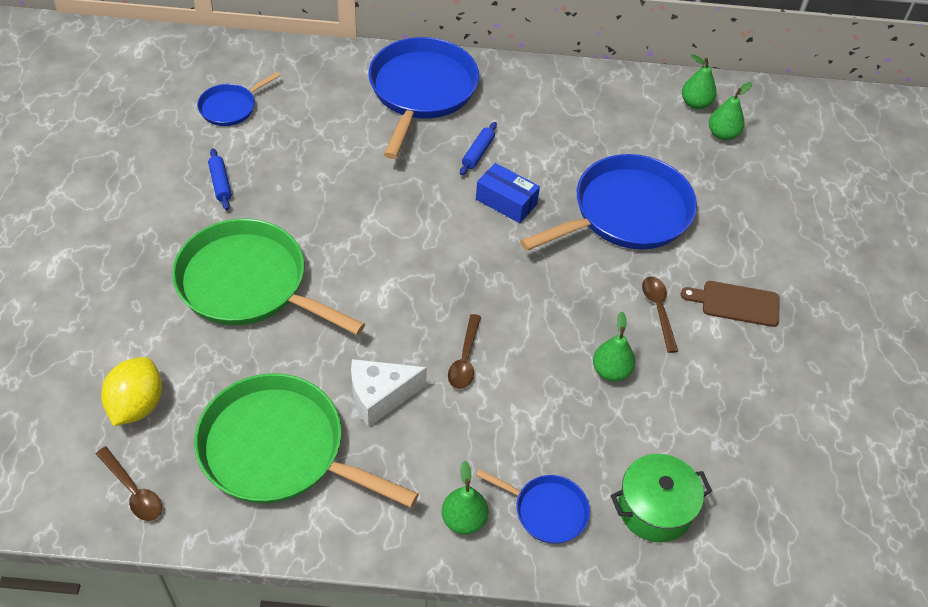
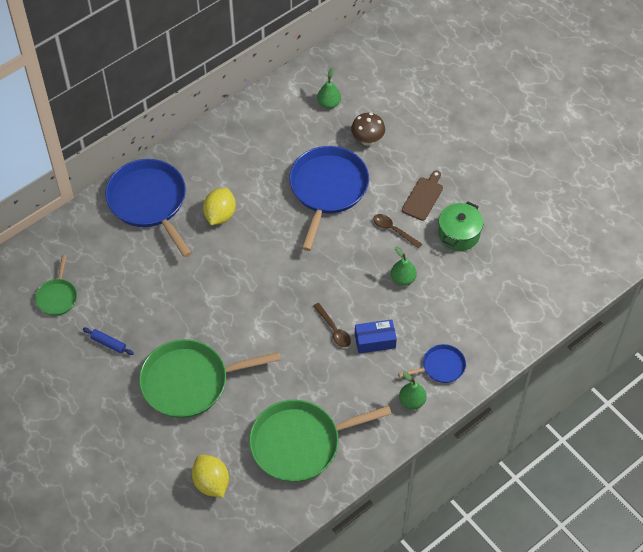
camera: 40 degrees left, 5 degrees up
brown spoon [96,447,162,521] -> none
blue pan [197,72,280,126] -> green pan [35,255,77,316]
white cheese [351,359,427,427] -> none
blue rolling pin [460,122,497,175] -> yellow lemon [203,188,236,225]
blue box [476,163,540,223] -> blue box moved to [355,319,397,353]
green pot [611,454,712,542] -> green pot moved to [438,201,483,251]
brown cutting board [681,281,780,327] -> brown cutting board turned 150 degrees clockwise [402,170,443,221]
green pear [682,54,717,109] -> none
none -> brown mushroom [351,113,385,146]

